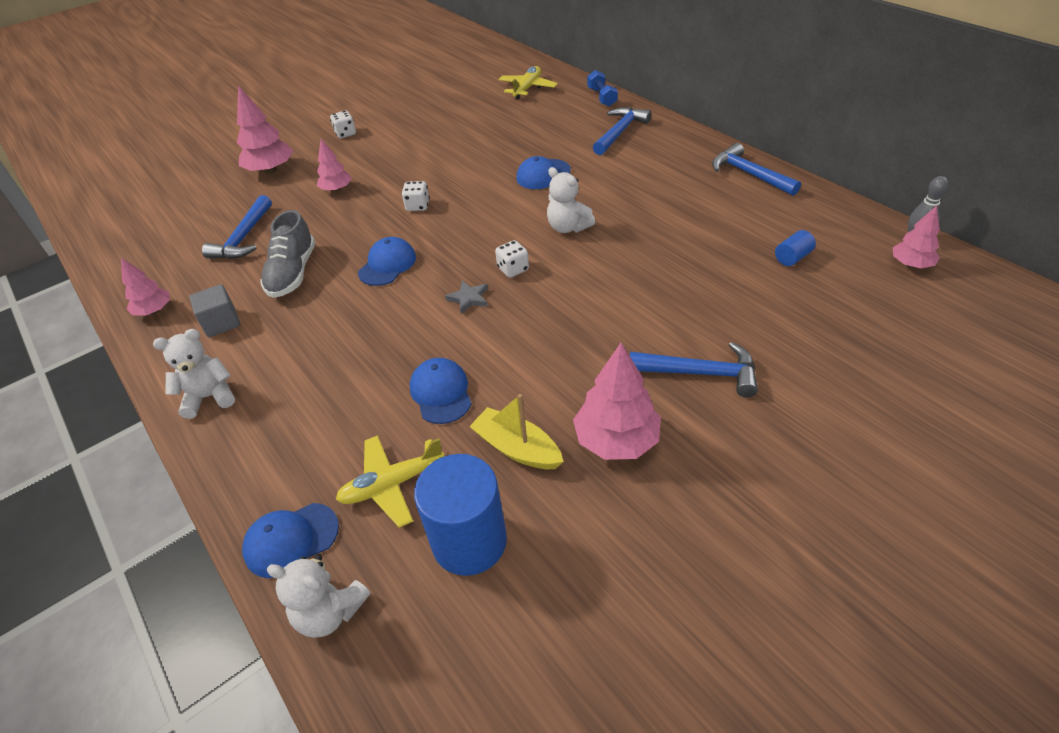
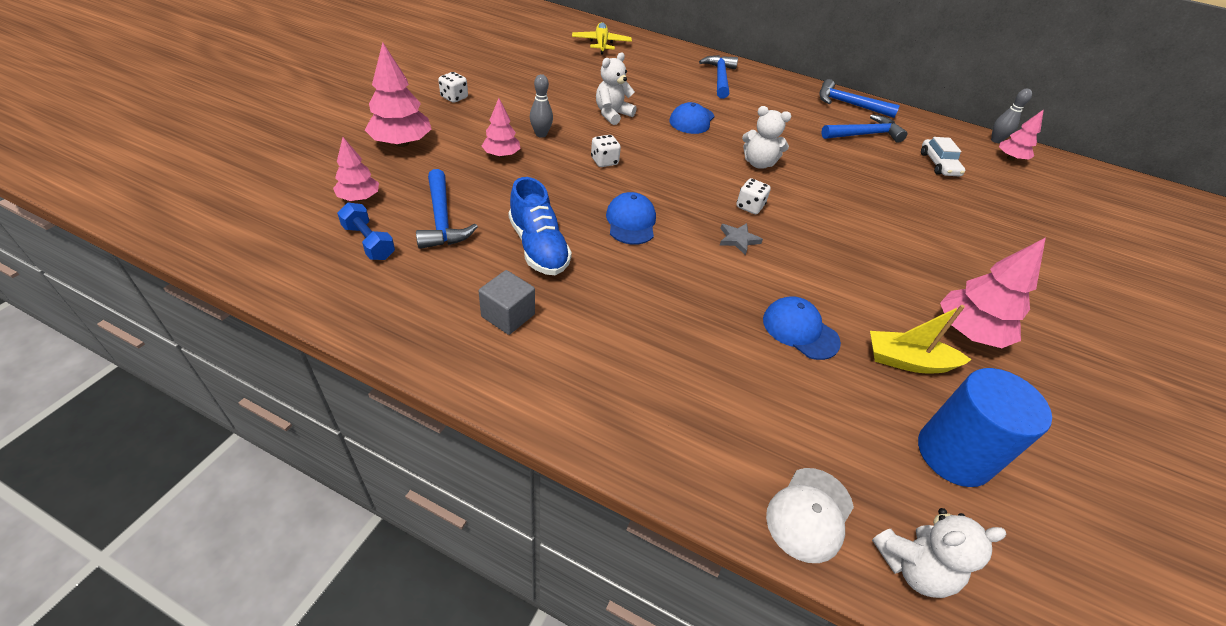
camera: 35 degrees left, 0 degrees up
pink tree [121,258,170,316] -> pink tree moved to [333,137,379,201]
white teddy bear [153,329,235,419] -> white teddy bear moved to [596,52,636,125]
blue cap [242,503,339,578] -> white cap [766,468,854,563]
grey shoe [260,210,316,298] -> blue shoe [508,177,572,275]
yellow plane [336,435,444,528] -> none
blue dumbbell [587,70,618,107] -> blue dumbbell moved to [337,203,395,260]
blue hammer [630,342,758,397] -> blue hammer moved to [821,114,907,143]
blue cylinder [775,230,816,266] -> white car [921,137,965,176]
none -> grey bowling pin [530,74,553,138]

